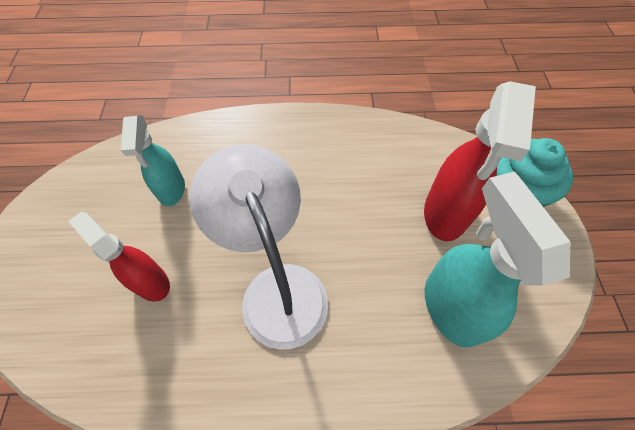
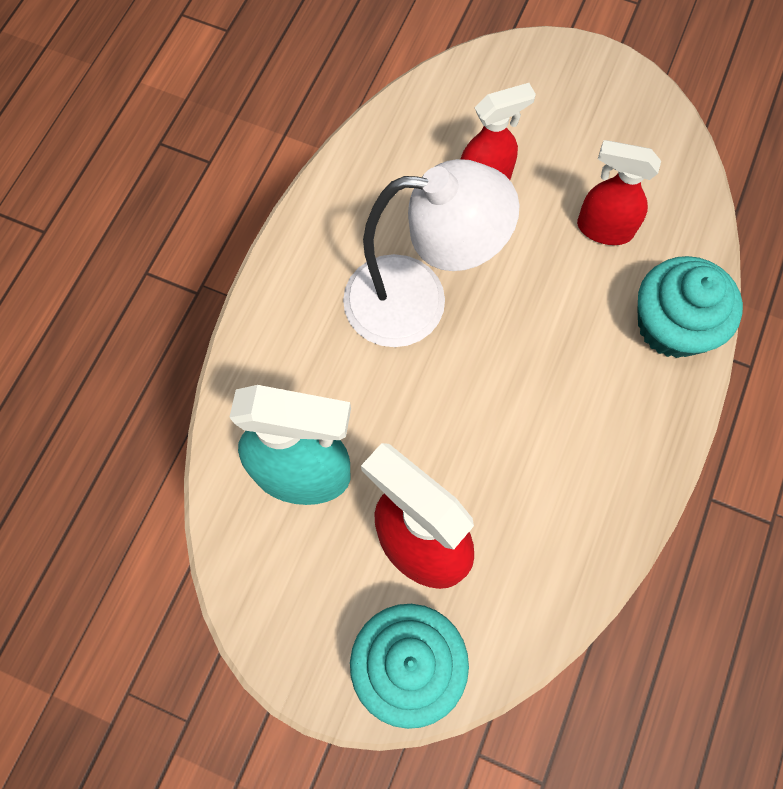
camera: 115 degrees right, 10 degrees up
turquoise spray bottle [121,115,185,206] -> red spray bottle [577,140,661,245]
none -> turquoise cupcake [637,256,743,358]

